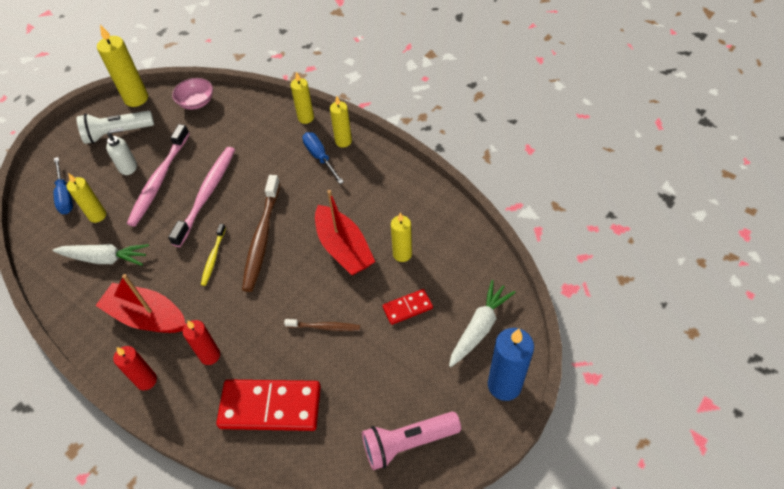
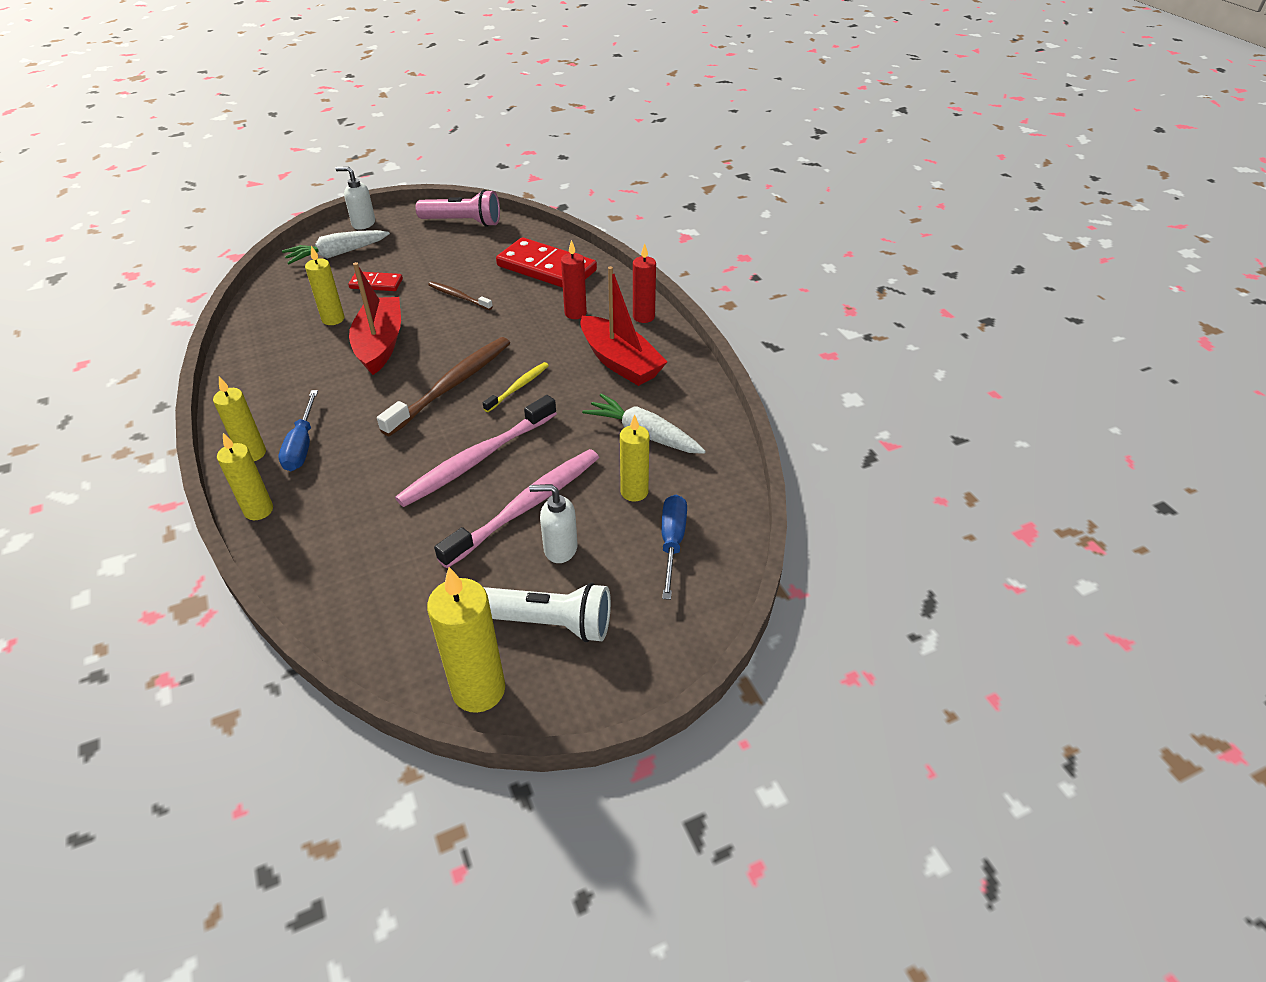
camera: 155 degrees left, 10 degrees down
pink bowl [172,78,213,110] -> none
blue candle [488,328,534,401] -> white soap dispenser [336,166,375,230]

